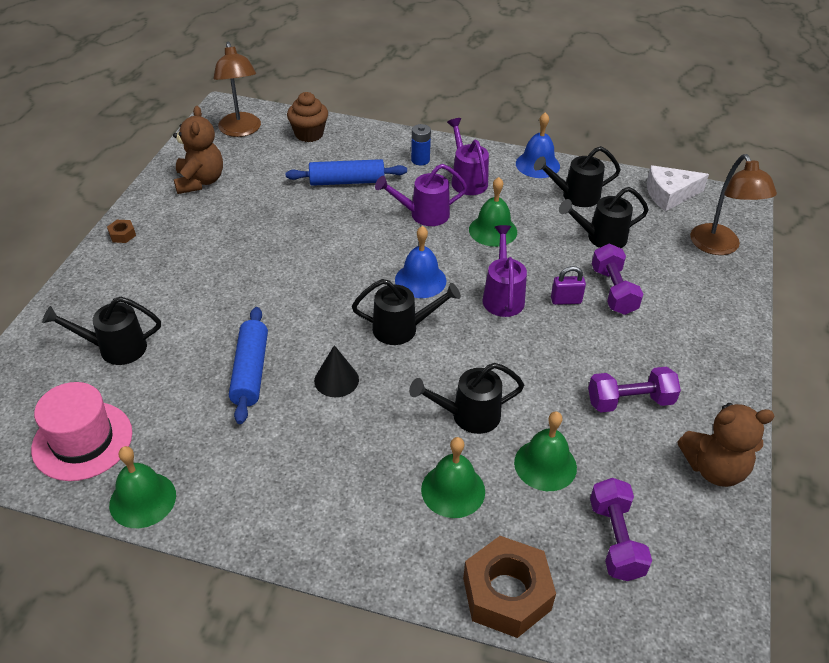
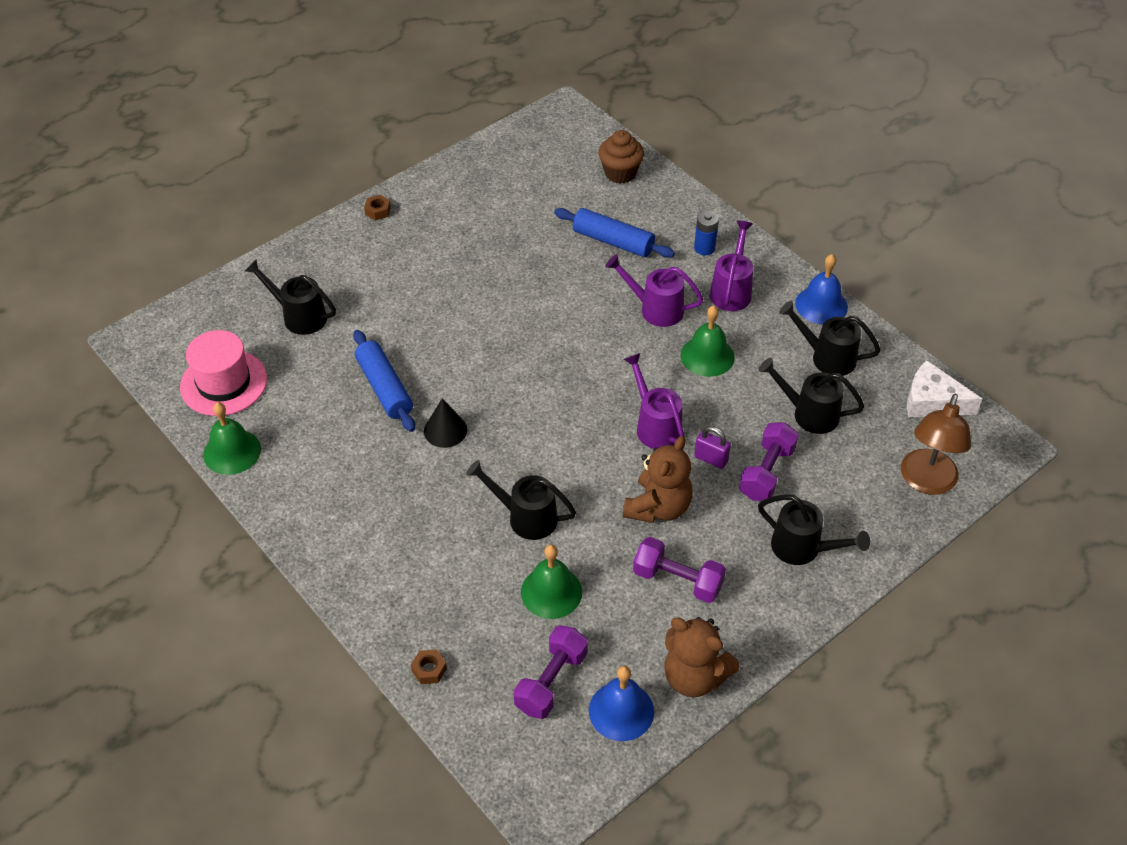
camera: 35 degrees right, 5 degrees up
brown teddy bear [173,106,223,194] -> brown teddy bear moved to [623,436,693,523]
brown lamp [213,42,261,137] -> none
blue rolling pin [229,307,268,424] -> blue rolling pin turned 60 degrees counterclockwise [353,330,415,432]
black watering can [352,279,461,345] -> black watering can moved to [758,494,870,565]
blue bell [395,226,446,298] -> blue bell moved to [589,666,654,741]
green bell [421,437,485,518] -> none
brown nut [463,536,556,638] -> brown nut [411,650,447,684], size x0.42
purple watering can [483,225,527,317] -> purple watering can turned 60 degrees counterclockwise [623,353,684,449]

